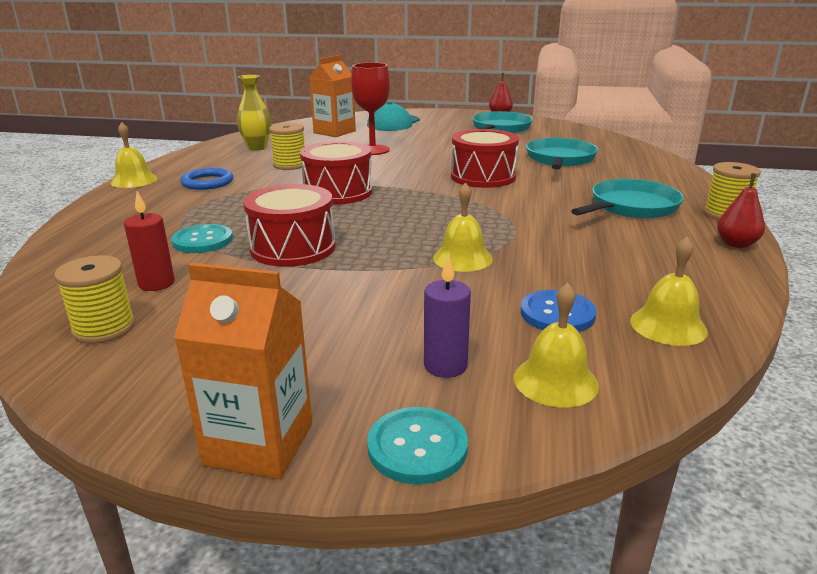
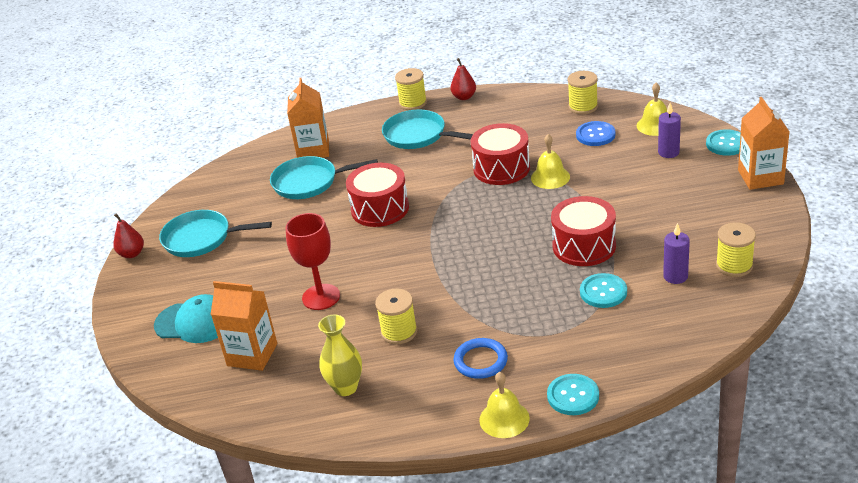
camera: 105 degrees left, 10 degrees up
red candle [124,192,175,291] -> purple candle [663,223,690,284]
red drum [300,141,373,205] -> red drum moved to [471,123,530,185]
yellow bell [630,237,708,346] -> yellow spool [568,71,598,114]
none -> orange carton [287,78,329,158]
none -> turquoise button [547,374,599,415]

